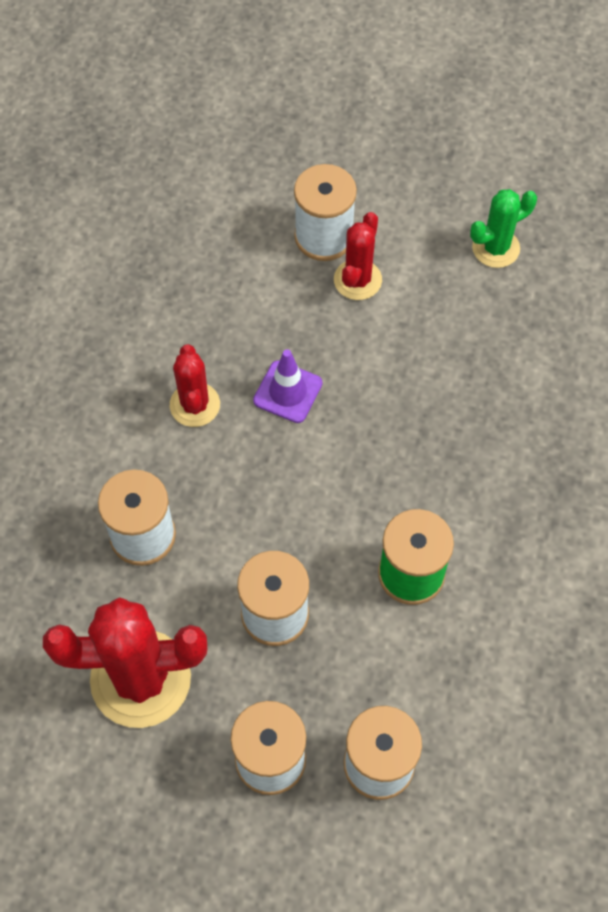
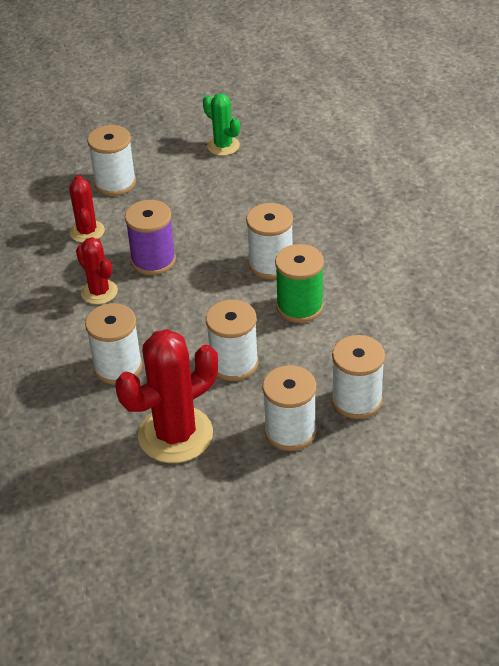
camera: 30 degrees left, 20 degrees down
purple traffic cone [253,349,323,423] -> purple spool [125,200,176,275]
red cactus [334,212,382,300] -> red cactus moved to [69,175,105,243]
green cactus [470,189,537,268] -> green cactus turned 75 degrees counterclockwise [203,93,240,156]
none -> white spool [246,203,293,279]

